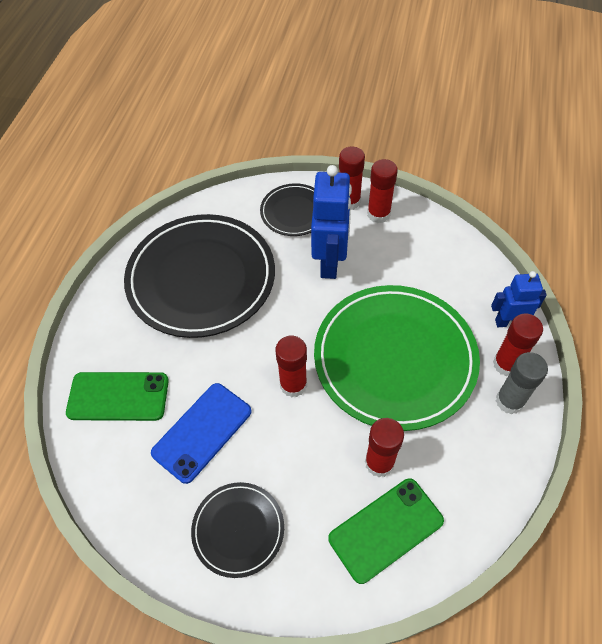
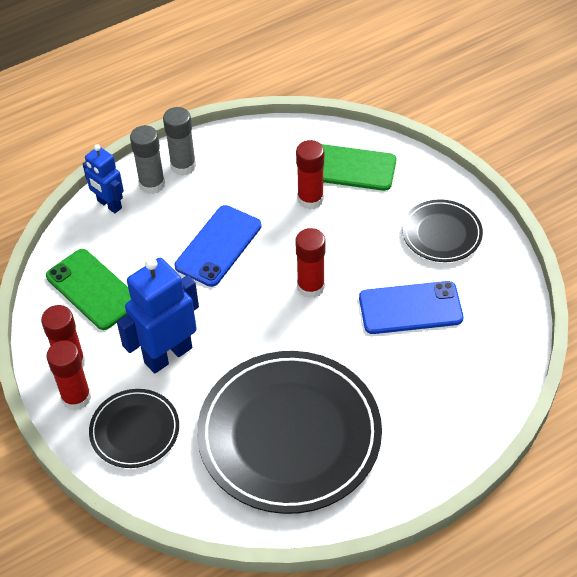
camera: 135 degrees left, 5 degrees down
green phone [66,372,169,421] -> green phone moved to [46,249,132,330]
green plate [314,285,480,431] -> blue phone [174,205,262,287]
red glue stick [493,314,543,376] -> grey glue stick [130,125,165,194]

